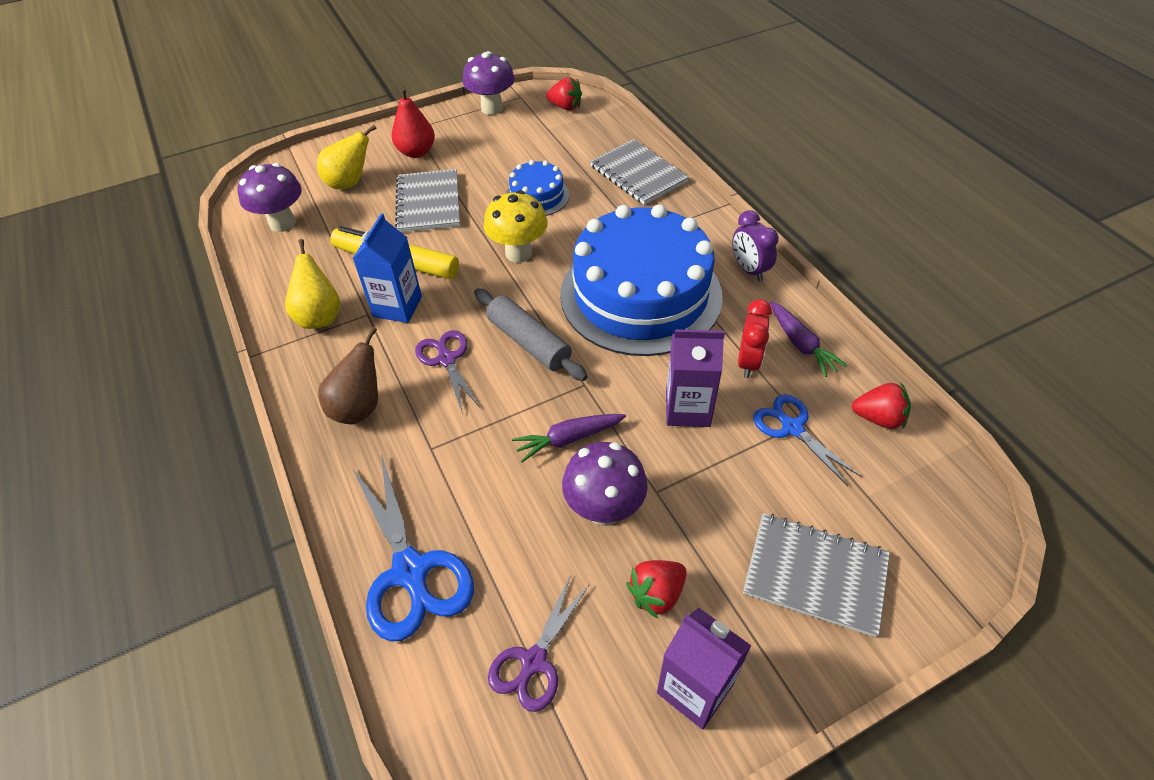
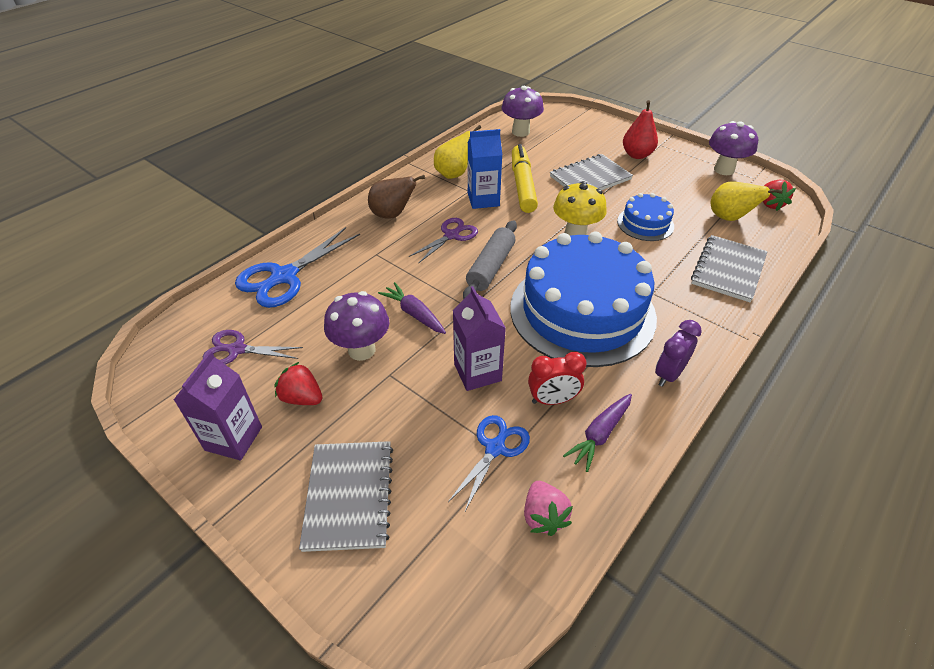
camera: 65 degrees right, 5 degrees down
yellow pear [317,125,377,189] -> yellow pear moved to [711,182,783,221]
red strawberry [852,382,911,430] -> pink strawberry [524,481,573,536]

